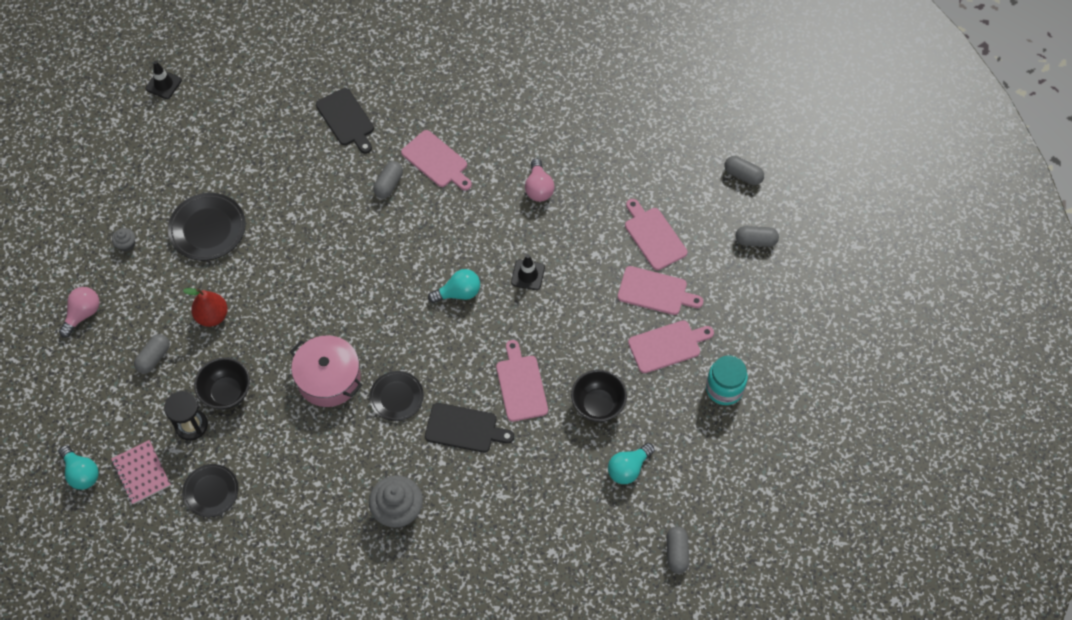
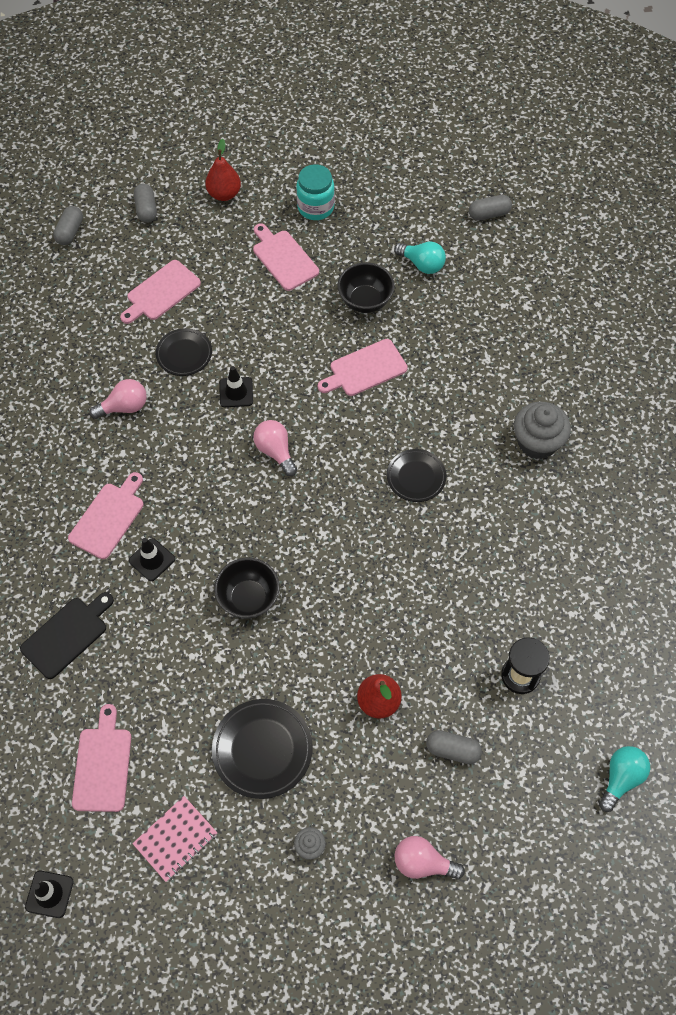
camera: 105 degrees left, 0 degrees up
pink notebook [111,440,171,505] -> pink notebook moved to [132,796,217,882]
black plate [182,464,238,517] -> black plate moved to [156,328,212,376]
black bowl [194,357,250,410] -> black bowl moved to [214,558,280,619]
pink pot [290,336,362,407] -> none
grey capsule [373,161,403,199] -> black traffic cone [129,538,175,581]
black cutting board [425,403,514,453] -> none
turquoise light bulb [428,269,480,303] -> pink light bulb [253,420,297,476]
pink cutting board [618,266,703,315] -> pink cutting board moved to [72,704,131,812]
none -> red pear [205,139,241,201]

